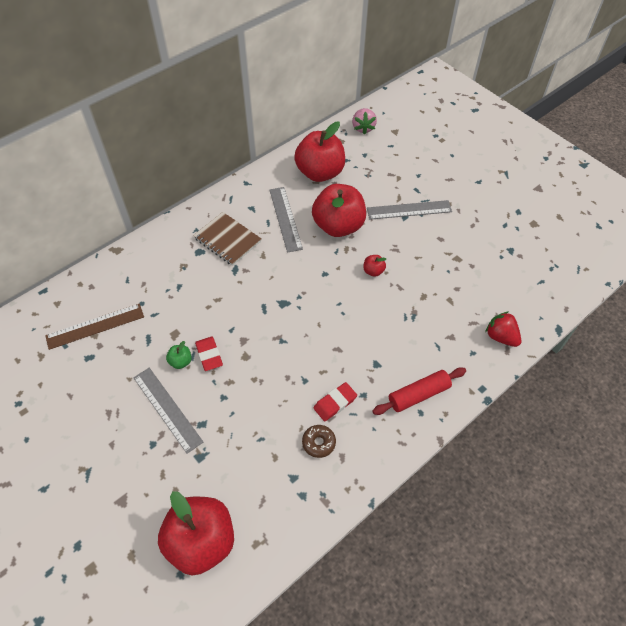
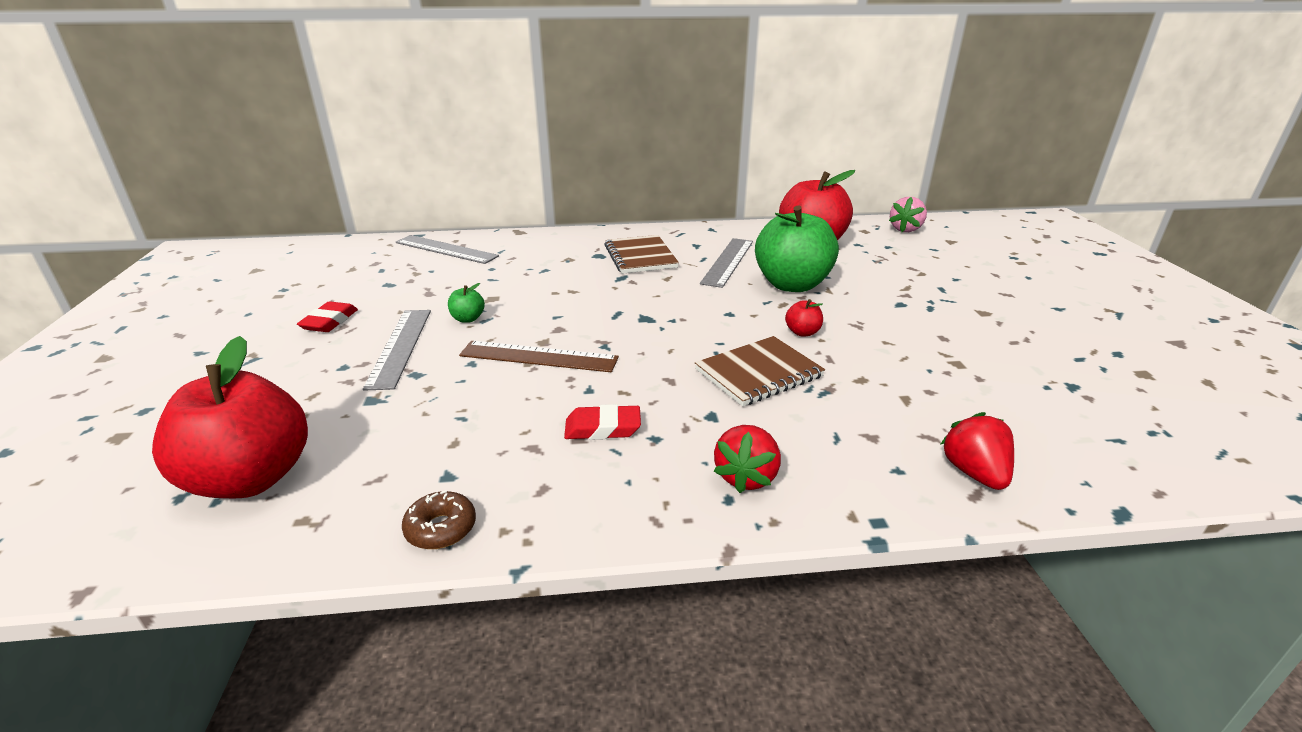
camera: 35 degrees right, 25 degrees down
brown ruler [45,304,144,350] -> brown ruler moved to [459,341,619,372]
red eraser [195,337,223,371] -> red eraser moved to [297,301,358,332]
brown donut [302,425,336,458] -> brown donut moved to [402,490,476,549]
red apple [312,184,366,237] -> green apple [755,206,839,292]
grey ruler [367,200,452,220] -> grey ruler moved to [396,235,499,264]
red rolling pin [373,368,466,415] -> red strawberry [714,425,781,493]
none -> brown notebook [695,336,825,406]

